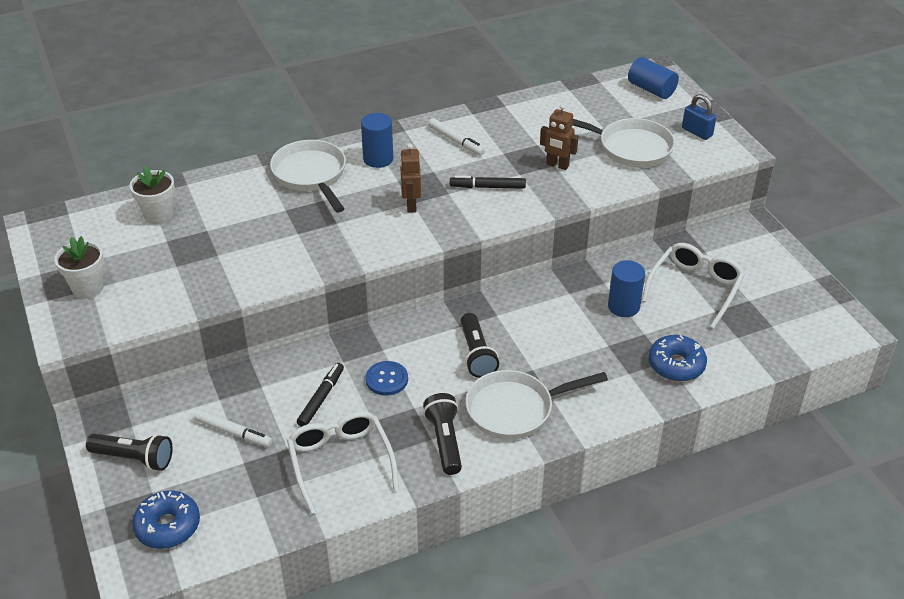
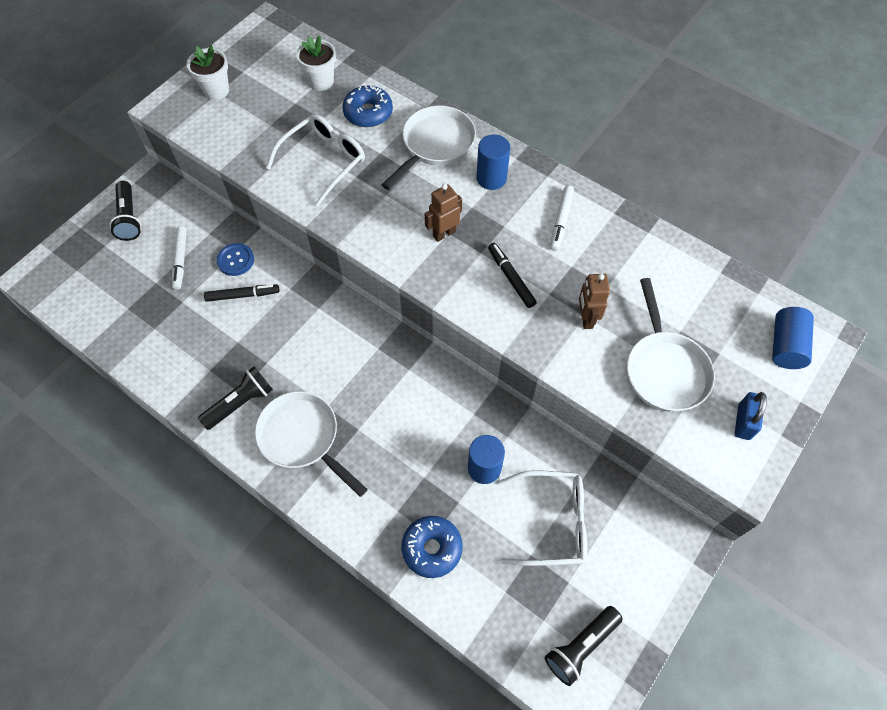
camera: 60 degrees right, 20 degrees up
blue donut [132,490,200,549] -> blue donut moved to [342,85,393,127]
white glasses [287,411,399,514] -> white glasses moved to [266,114,365,206]
blue button [366,361,408,396] -> blue button moved to [216,243,254,276]
black flashlight [461,313,499,378] -> black flashlight moved to [545,606,623,686]

